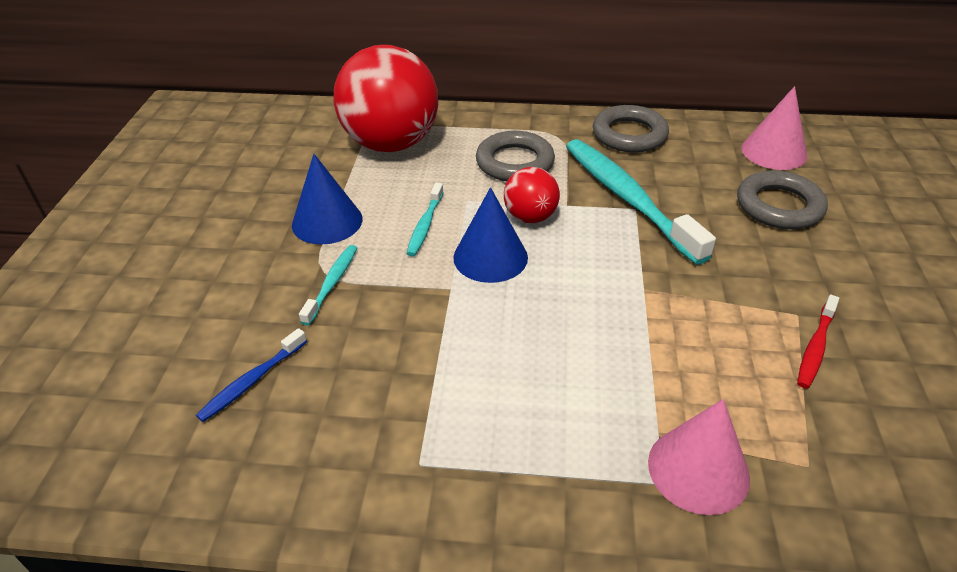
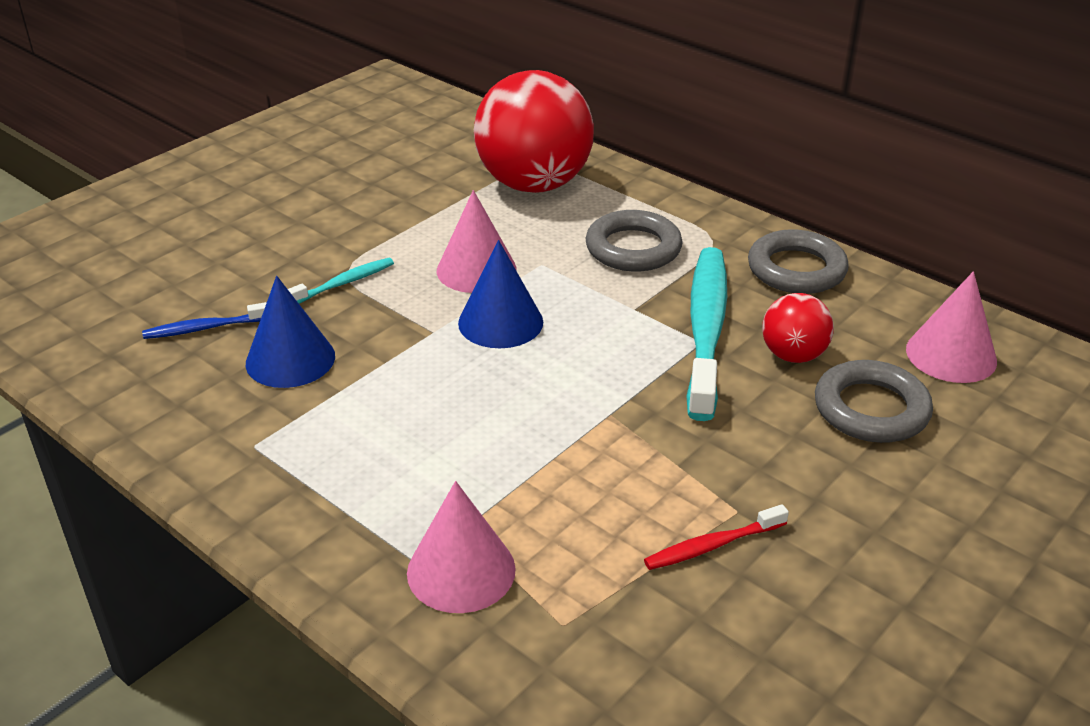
camera: 35 degrees right, 5 degrees down
blue cone [292,154,362,245] -> blue cone moved to [246,276,335,388]
turquoise toothbrush [406,183,444,257] -> pink cone [437,190,517,293]
red ball [504,167,560,223] -> red ball moved to [762,293,834,363]

